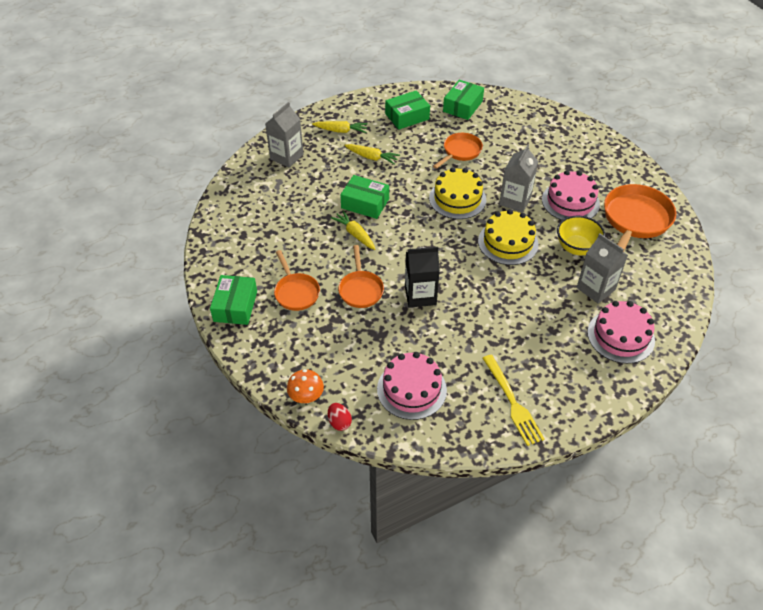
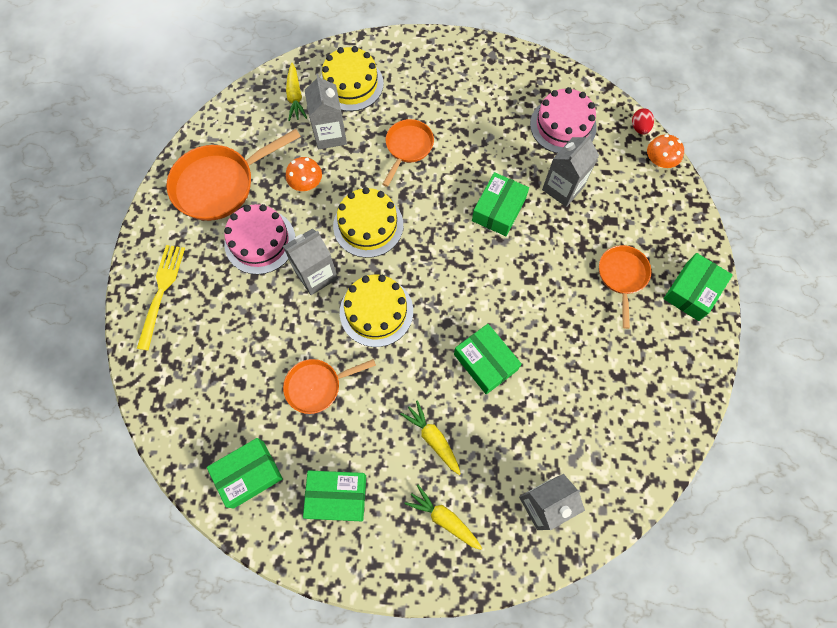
camera: 150 degrees left, 20 degrees up
yellow carrot [330,210,375,250] -> yellow carrot moved to [286,63,307,121]
orange pan [338,245,384,308] -> orange pan moved to [383,119,434,187]
black carton [405,247,440,308] -> green box [472,172,529,236]
yellow fork [482,355,545,446] -> yellow fork moved to [137,245,185,350]
yellow bowl [557,215,606,256] -> orange mushroom [286,157,322,191]
pink cake [587,301,655,364] -> yellow cake [320,46,384,111]
none -> grey carton [542,134,599,207]

